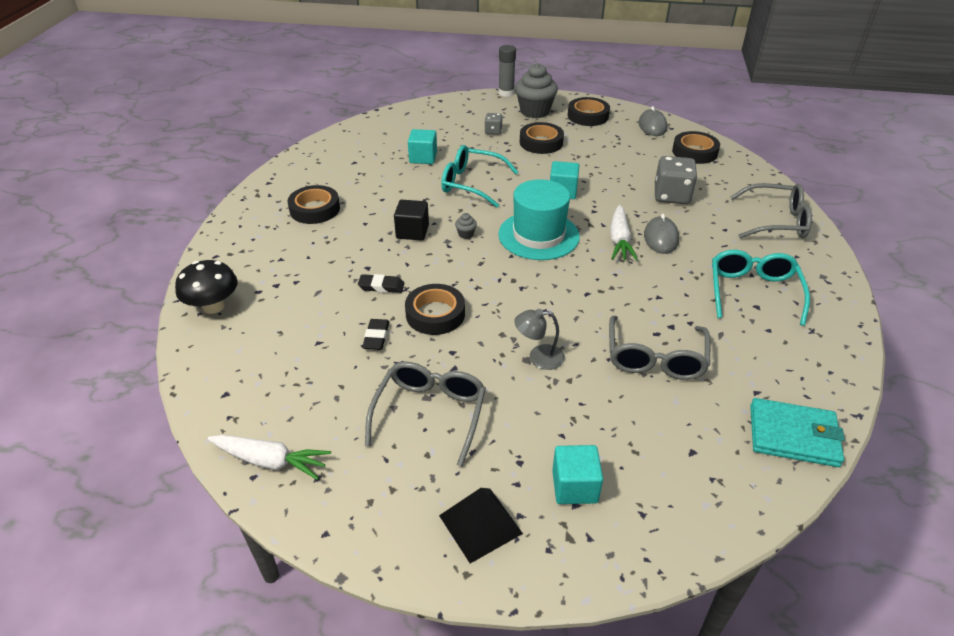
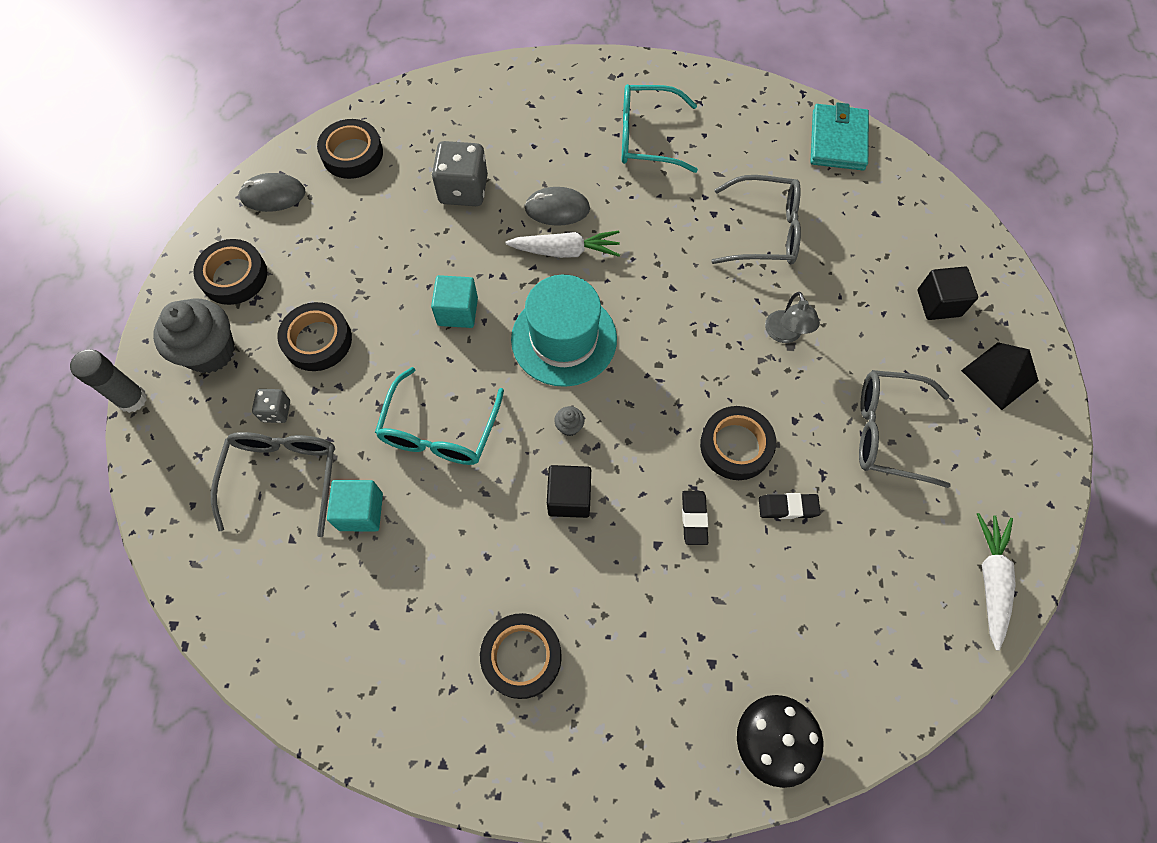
camera: 95 degrees left, 25 degrees up
turquoise cube [552,445,603,504] -> black cube [918,267,978,320]
grey glasses [730,183,812,238] -> grey glasses moved to [211,432,335,537]

